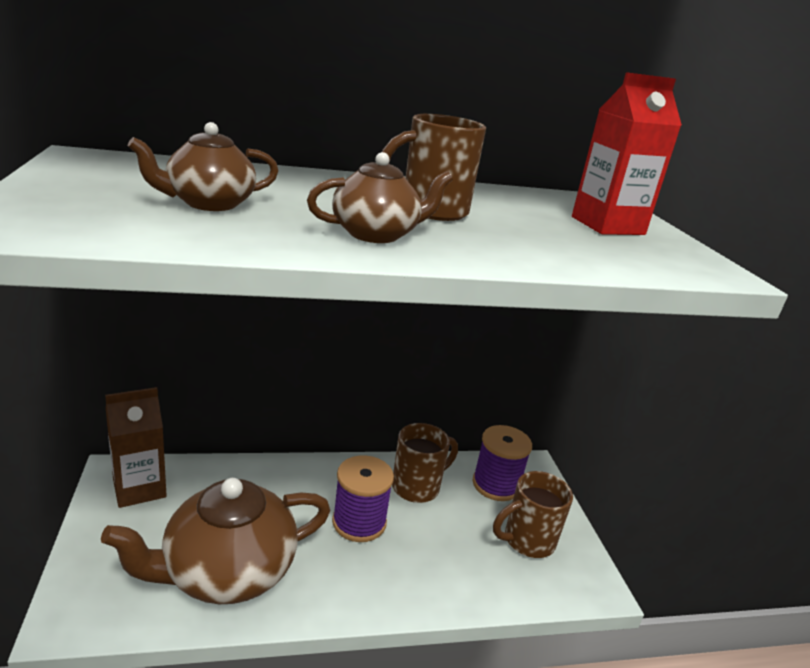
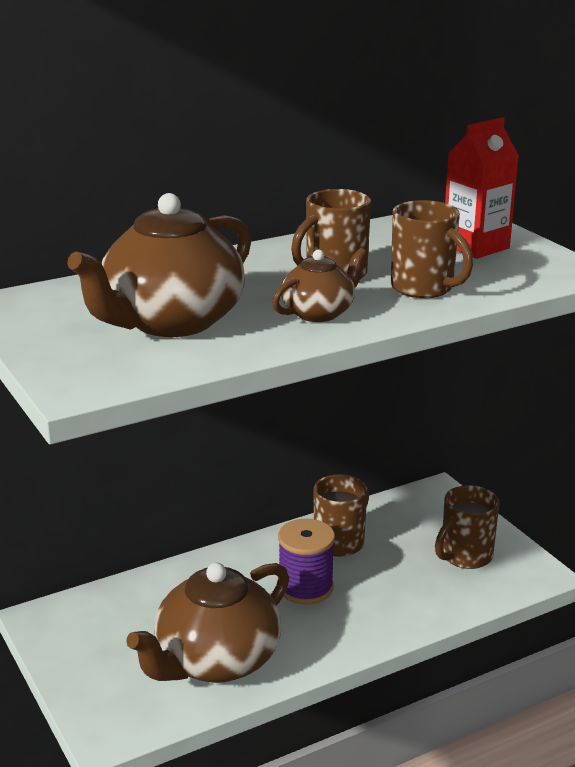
camera: 15 degrees left, 0 degrees up
brown carton [105,387,167,508] -> none
brown teapot [128,122,279,211] -> brown teapot [67,193,251,337], size x1.91
purple spool [473,425,532,501] -> none
none -> brown mug [391,200,473,298]

